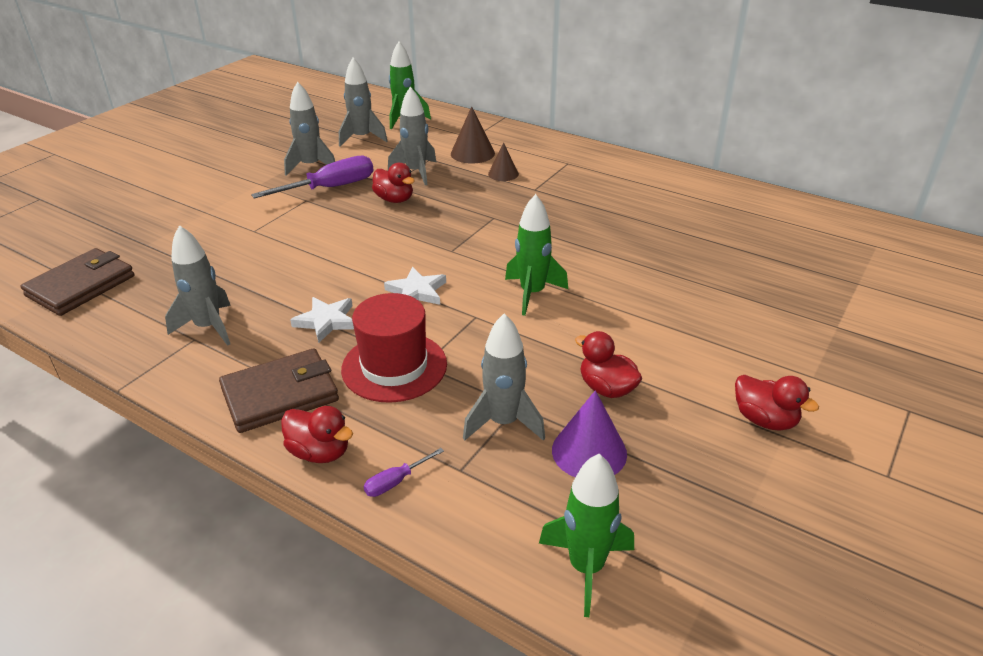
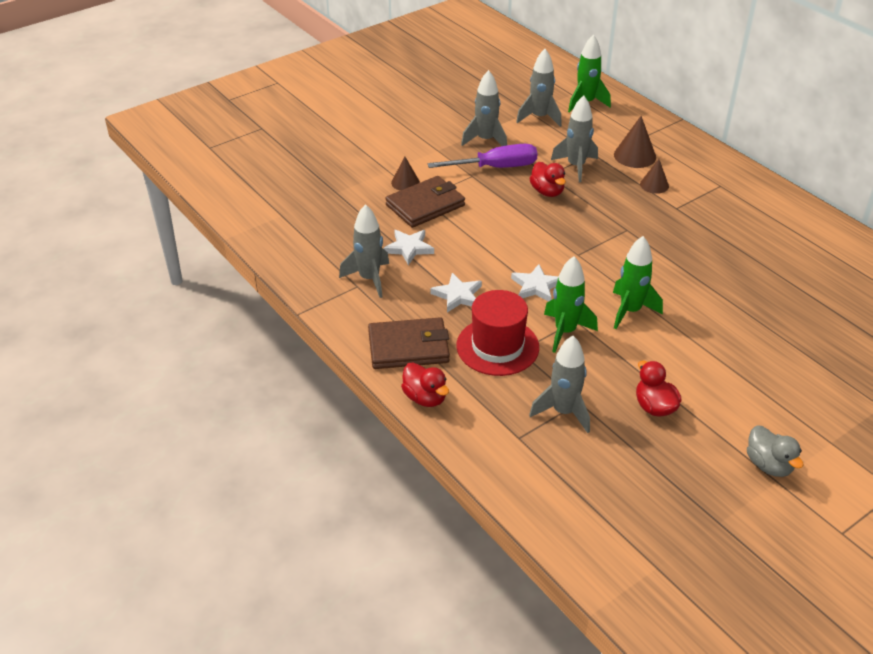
camera: 20 degrees right, 5 degrees up
brown wallet [21,248,134,316] -> brown wallet moved to [385,176,465,228]
purple screwdriver [364,448,444,497] -> none
green rocket [539,454,634,617] -> green rocket moved to [544,256,598,353]
purple cone [552,390,627,477] -> none
red duck [735,375,819,431] -> grey duck [747,426,804,477]
none -> white star [384,230,434,265]
none -> brown cone [391,157,420,191]

